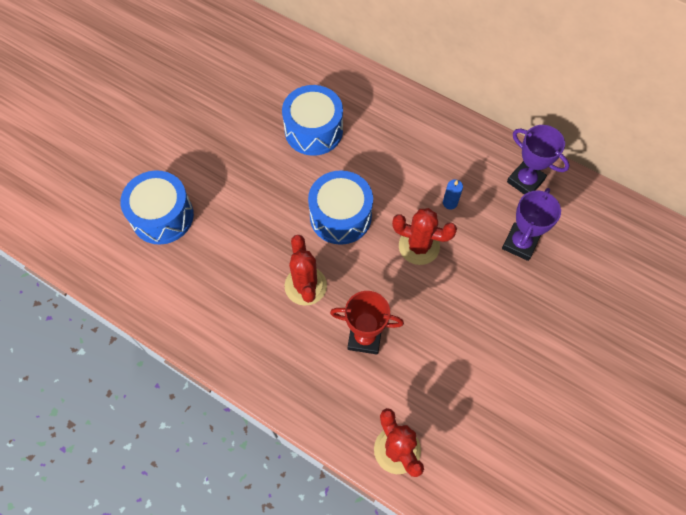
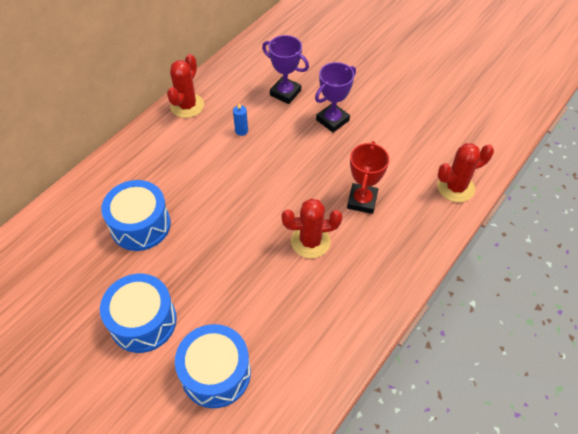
camera: 85 degrees left, 10 degrees down
blue drum [308,170,373,245] -> blue drum moved to [100,274,177,353]
red cactus [392,208,457,265] -> red cactus moved to [167,54,204,118]
purple trophy [507,125,570,195] -> purple trophy moved to [315,62,356,132]

